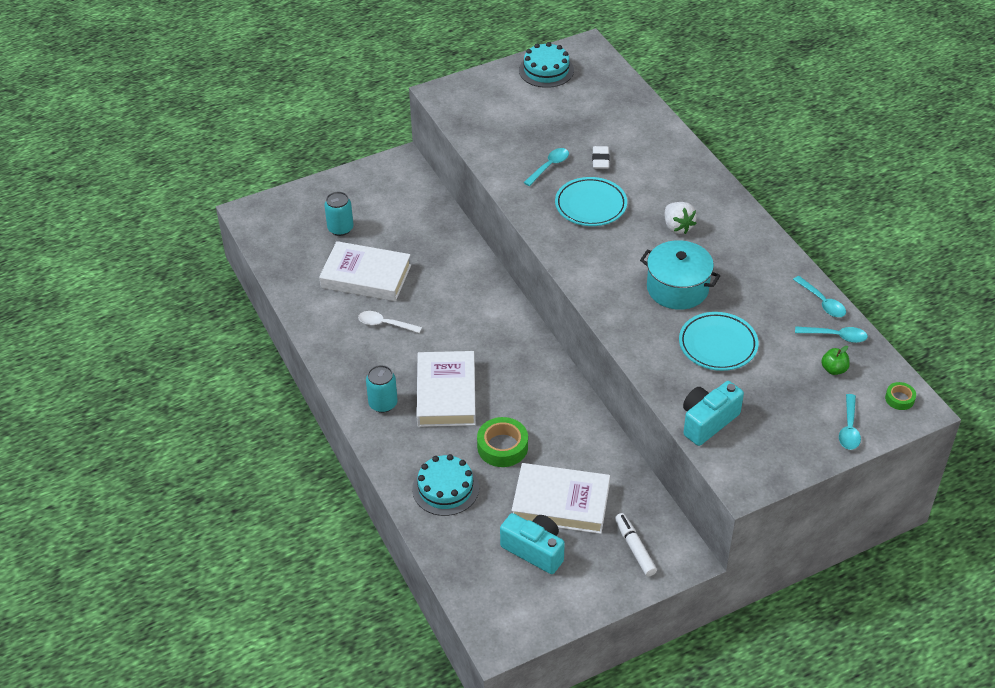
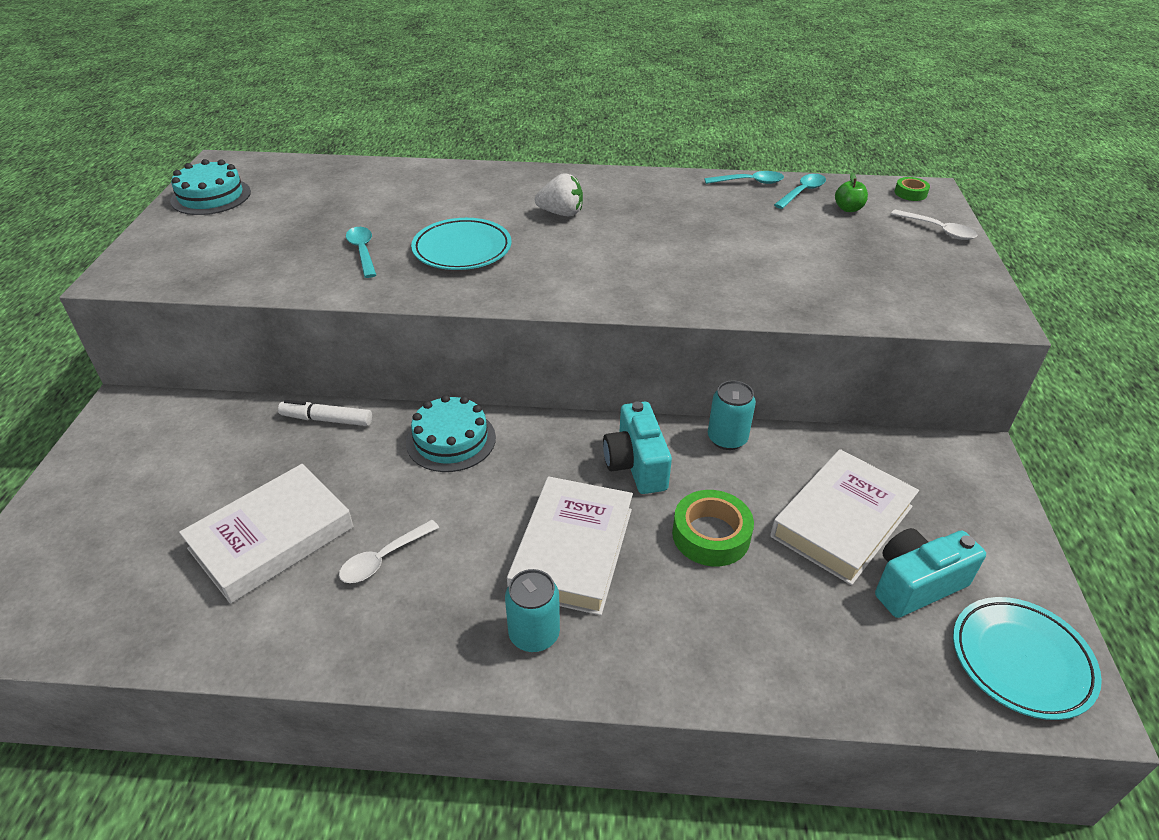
camera: 60 degrees left, 5 degrees down
turquoise can [324,192,353,236] -> turquoise can moved to [708,380,756,450]
turquoise cake [412,454,479,516] -> turquoise cake moved to [406,395,496,472]
white book [416,351,476,427] -> white book turned 75 degrees clockwise [507,476,633,615]
white eraser [592,146,610,169] -> none
white marker [615,513,657,576] -> white marker moved to [278,400,372,426]
turquoise pot [640,240,720,310] -> none
turquoise plate [679,312,758,371] -> turquoise plate moved to [953,597,1102,720]
turquoise camera [683,381,744,446] -> turquoise camera moved to [603,402,672,494]
turquoise spoon [839,394,861,450] -> white spoon [891,210,977,240]

